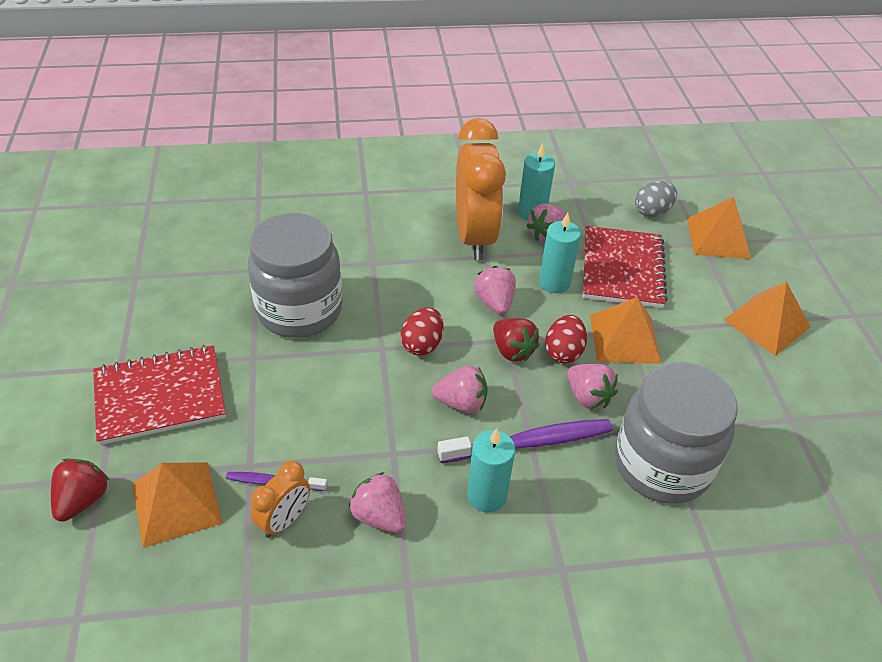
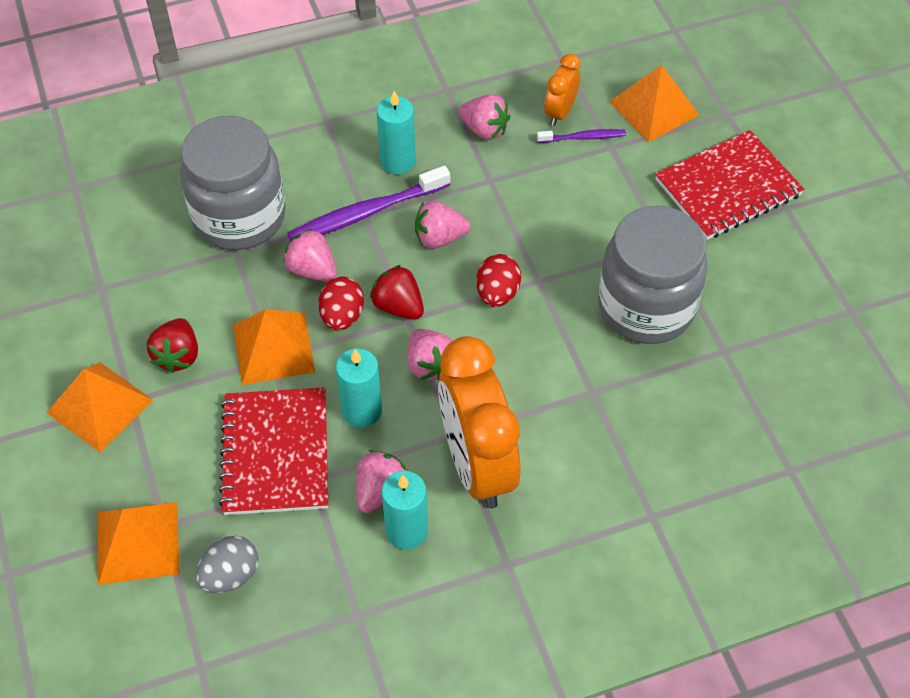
camera: 170 degrees right, 10 degrees up
red strawberry [51,459,109,522] -> red strawberry moved to [147,318,198,373]

